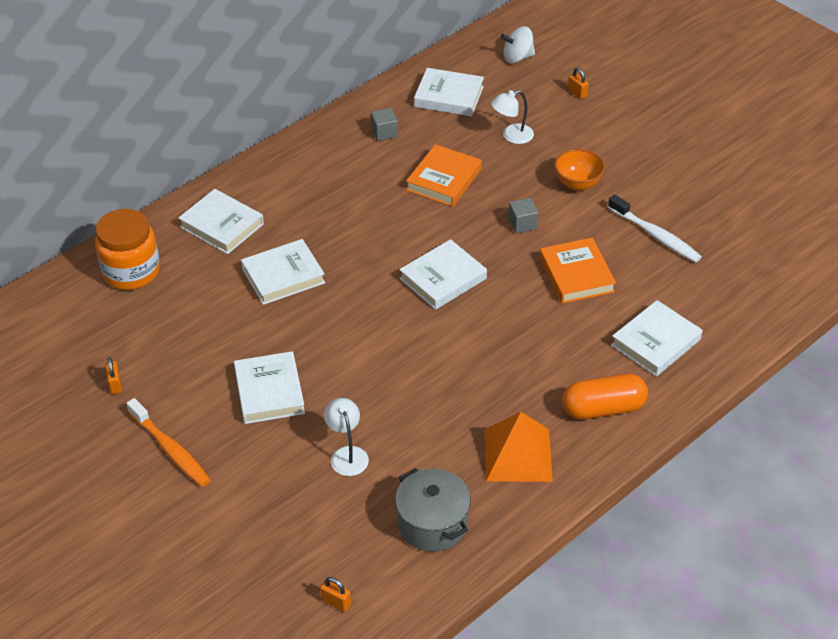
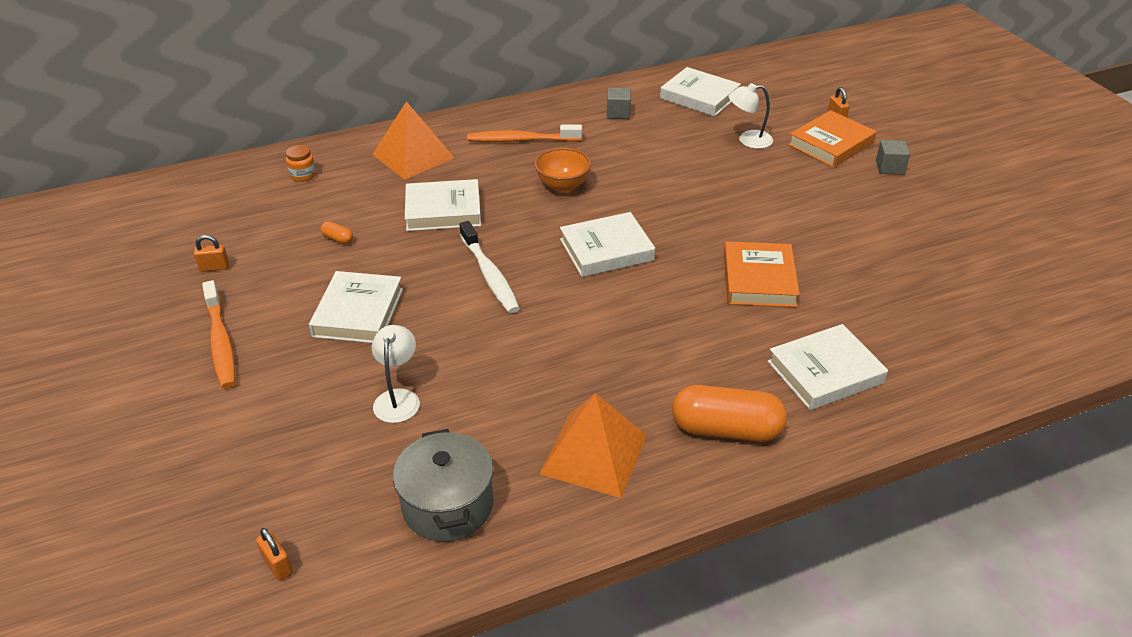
camera: 20 degrees right, 5 degrees down
orange jar [95,209,160,290] -> orange jar [286,145,316,182], size x0.44
orange padlock [105,357,122,394] -> orange padlock turned 75 degrees clockwise [194,235,229,272]
white book [178,189,264,254] -> orange pyramid [372,101,454,180]
orange book [406,144,482,207] -> orange book moved to [788,110,876,168]
white spinning top [501,26,535,63] -> none
grey cube [508,198,538,233] -> grey cube moved to [876,140,910,175]
orange bowl [554,149,605,191] -> orange bowl moved to [535,148,591,193]
white toothbrush [608,195,702,262] -> white toothbrush moved to [459,221,520,313]
none -> orange capsule [321,221,353,244]
none -> orange toothbrush [467,124,582,142]

